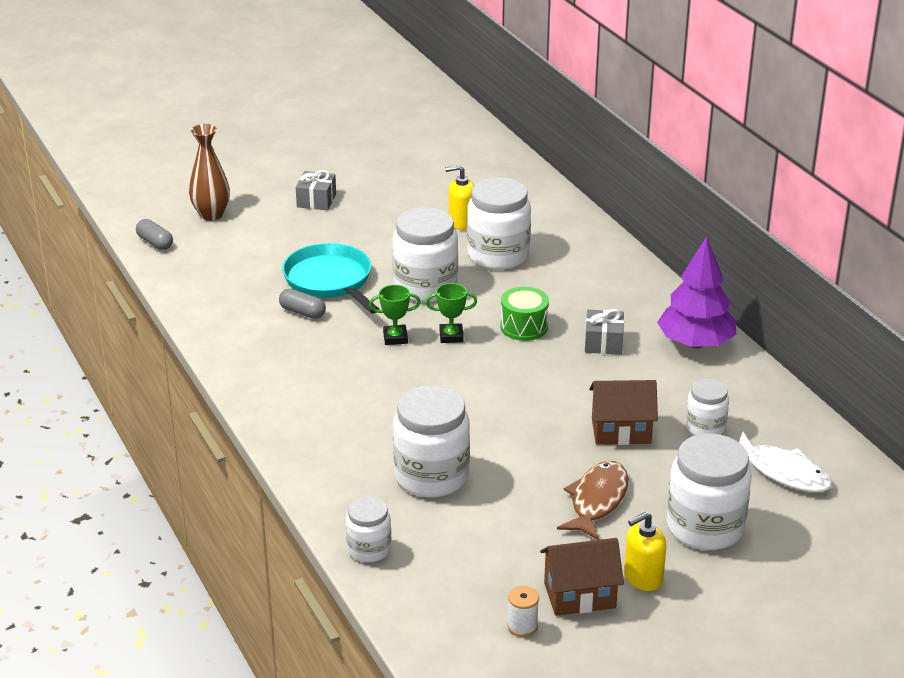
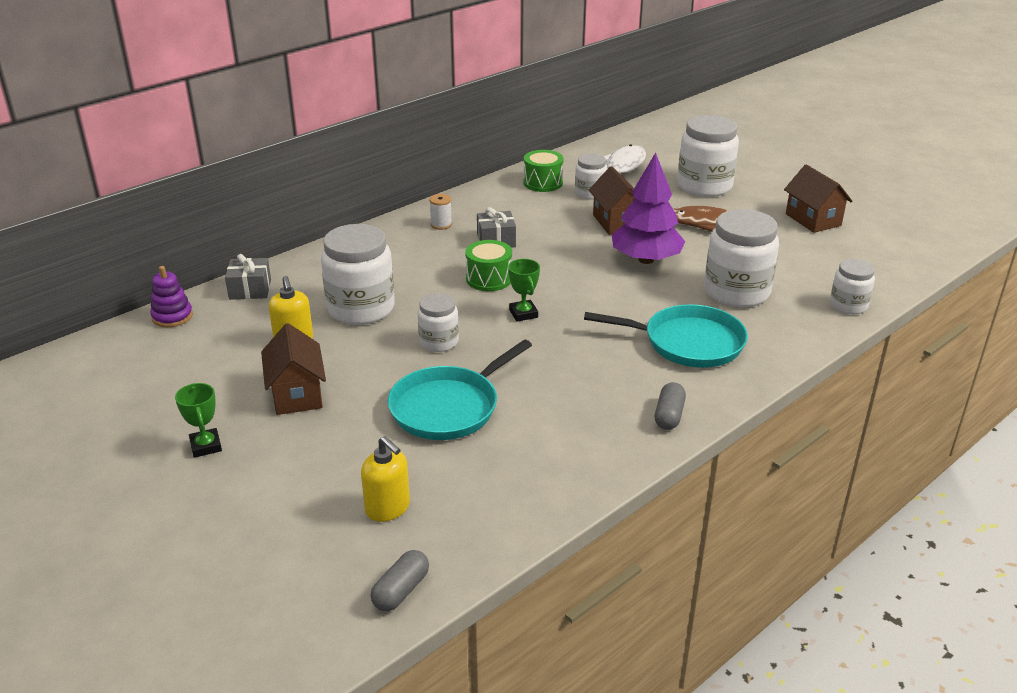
camera: 105 degrees left, 0 degrees up
brown vase [189,124,230,221] -> none
grey capsule [279,289,326,319] -> grey capsule moved to [655,382,686,430]
grey gift [296,170,336,210] -> grey gift moved to [225,254,271,300]
green trophy [369,285,421,345] -> green trophy moved to [175,383,222,458]
white jar [392,207,458,302] -> white jar [418,293,459,352], size x0.56
white spool [507,586,539,637] -> white spool moved to [429,194,452,230]
yellow soap dispenser [624,512,667,591] -> yellow soap dispenser moved to [361,436,410,522]
purple tree [657,236,737,348] -> purple tree moved to [612,152,686,264]
none -> purple stacking toy [150,266,193,327]
none -> brown house [261,323,326,415]
none -> green drum [523,150,564,192]
none -> turquoise pan [584,304,748,368]

